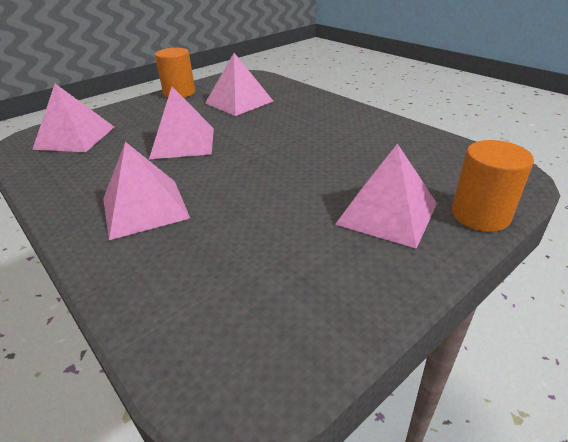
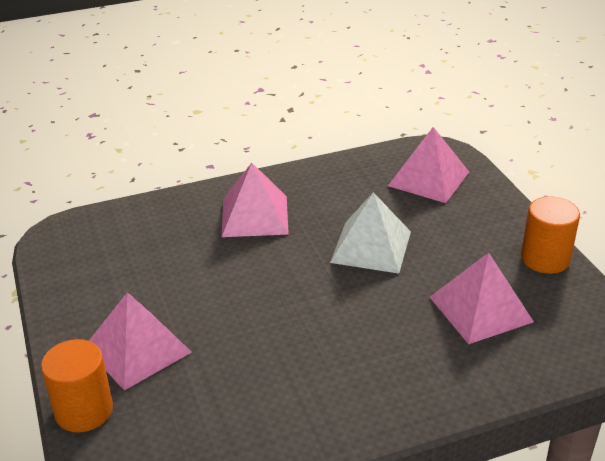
camera: 110 degrees right, 0 degrees up
pink pyramid [149,87,214,159] -> white pyramid [330,192,411,273]

